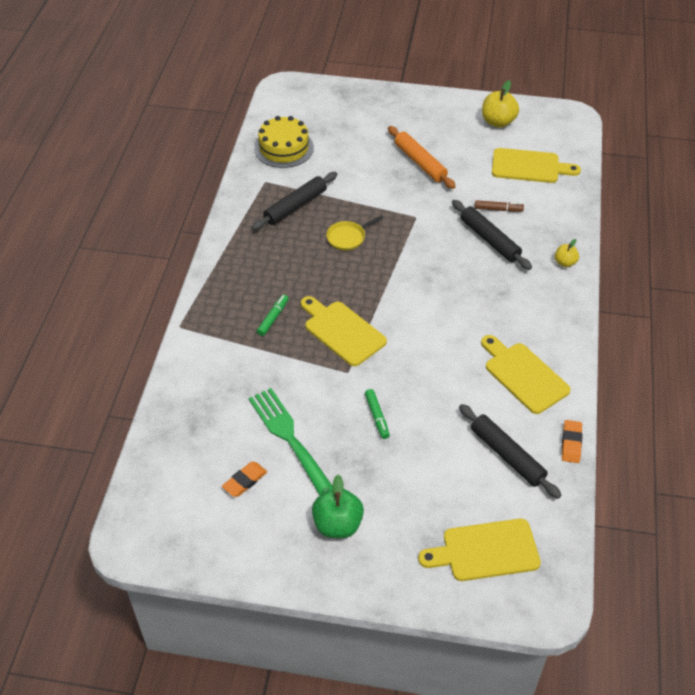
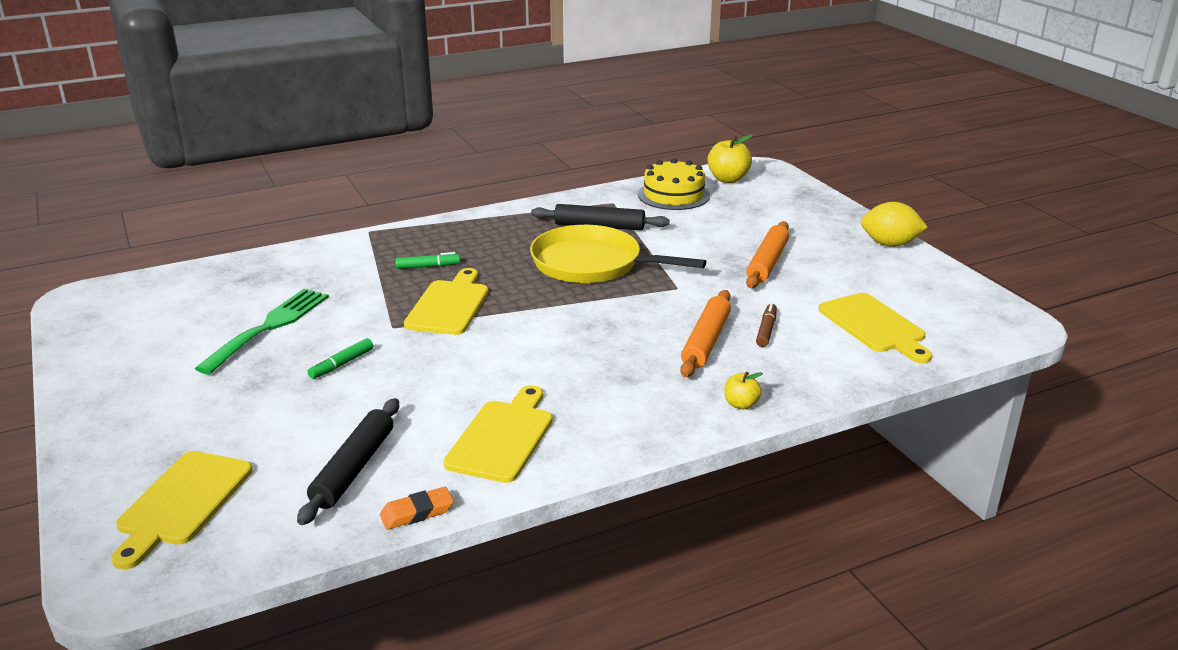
camera: 55 degrees right, 20 degrees down
orange eraser [222,462,267,497] -> none
green apple [312,474,364,538] -> none
yellow pan [326,215,383,250] -> yellow pan [530,225,706,283], size x2.22
yellow cutting board [418,519,541,581] -> yellow cutting board turned 120 degrees counterclockwise [112,451,253,569]
black rolling pin [452,200,532,270] -> orange rolling pin [680,290,731,377]
brown marker [475,200,524,212] -> brown marker turned 135 degrees counterclockwise [756,303,777,347]
yellow apple [482,80,519,128] -> yellow apple moved to [707,134,753,183]
none -> yellow lemon [861,202,928,247]

